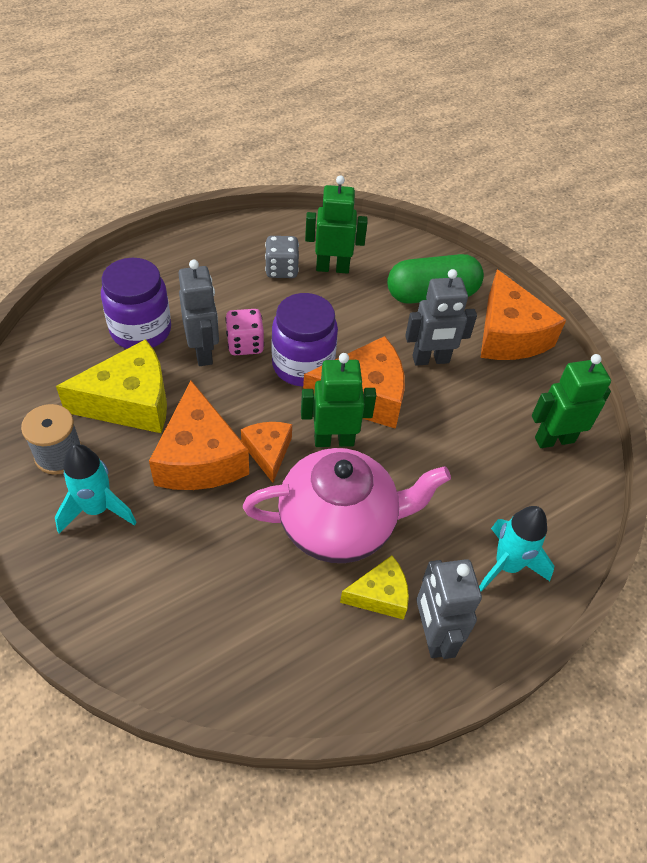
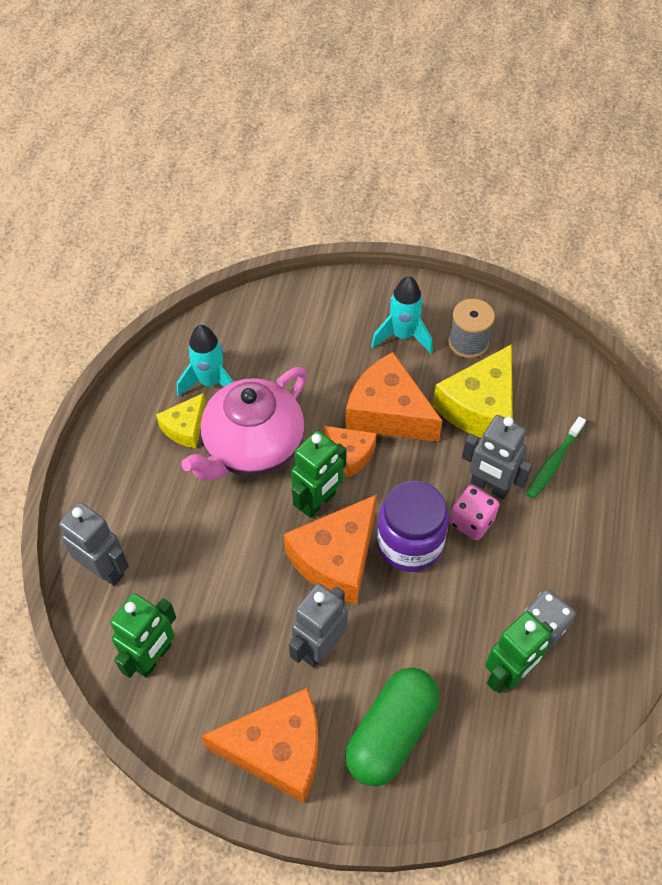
camera: 140 degrees right, 5 degrees up
purple jar [101,258,171,349] -> green toothbrush [526,417,586,499]
grey robot [417,559,482,659] -> grey robot moved to [59,502,129,586]
turquoise rocket [479,506,554,592] -> turquoise rocket moved to [177,325,234,397]
orange cheese [480,269,566,360] -> orange cheese turned 150 degrees clockwise [201,687,318,804]

